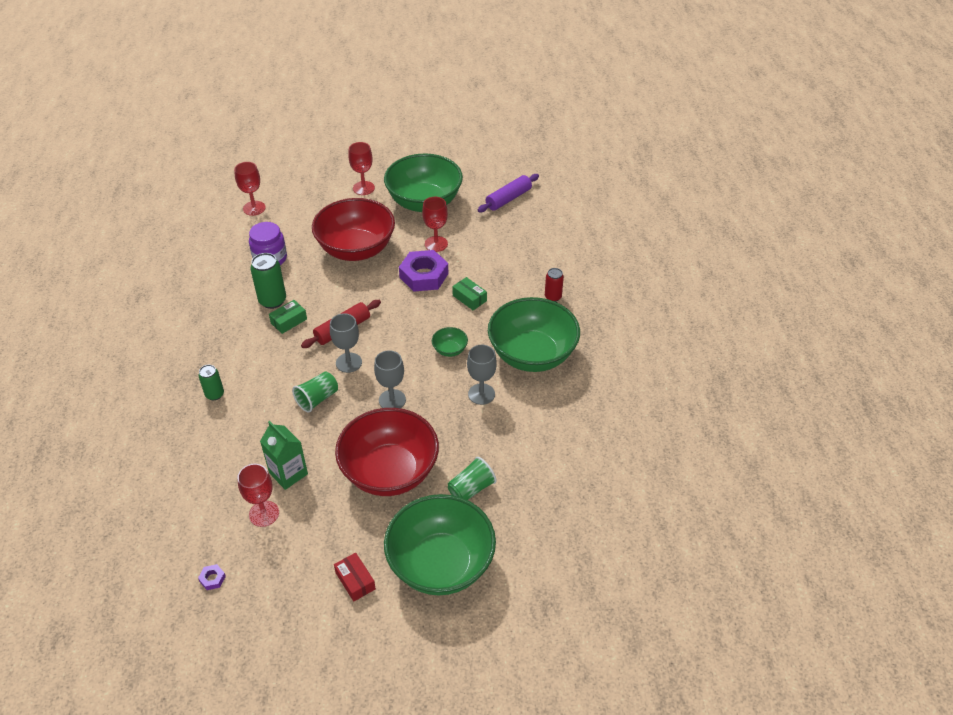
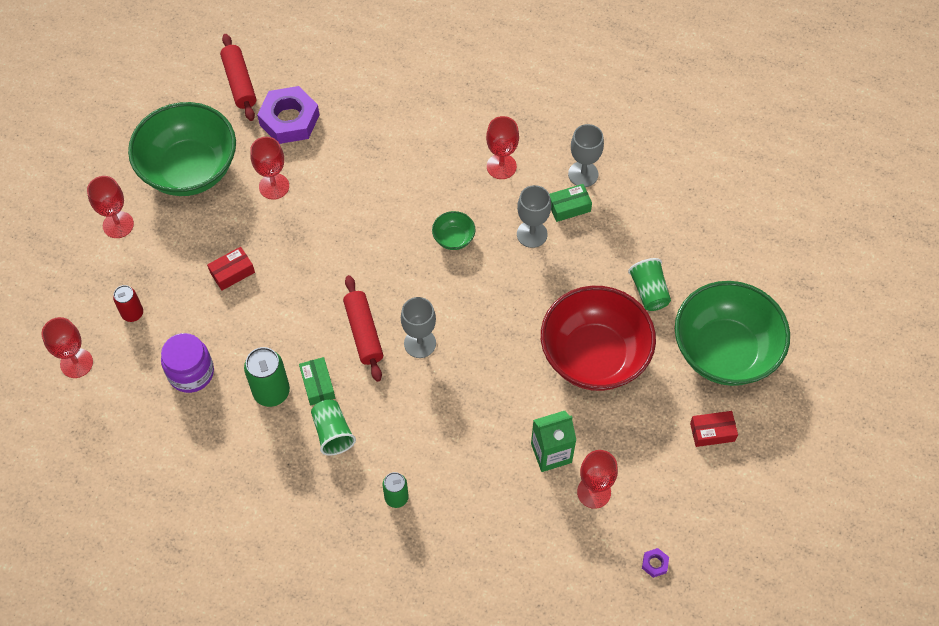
camera: 65 degrees left, 15 degrees up
green cup [292,372,338,412] -> green cup moved to [311,400,356,456]
red bowl [312,198,395,261] -> red box [207,247,255,291]
grey goblet [374,350,406,408] -> grey goblet moved to [568,124,604,187]
purple nut [399,250,448,292] -> purple nut moved to [257,86,320,144]
green box [452,277,487,310] -> green box moved to [550,184,592,222]
purple rolling pin [478,174,539,212] -> red rolling pin [220,34,256,121]
green bowl [488,297,580,372] -> red goblet [486,116,519,179]
red can [545,268,564,302] -> red can moved to [113,285,143,322]

